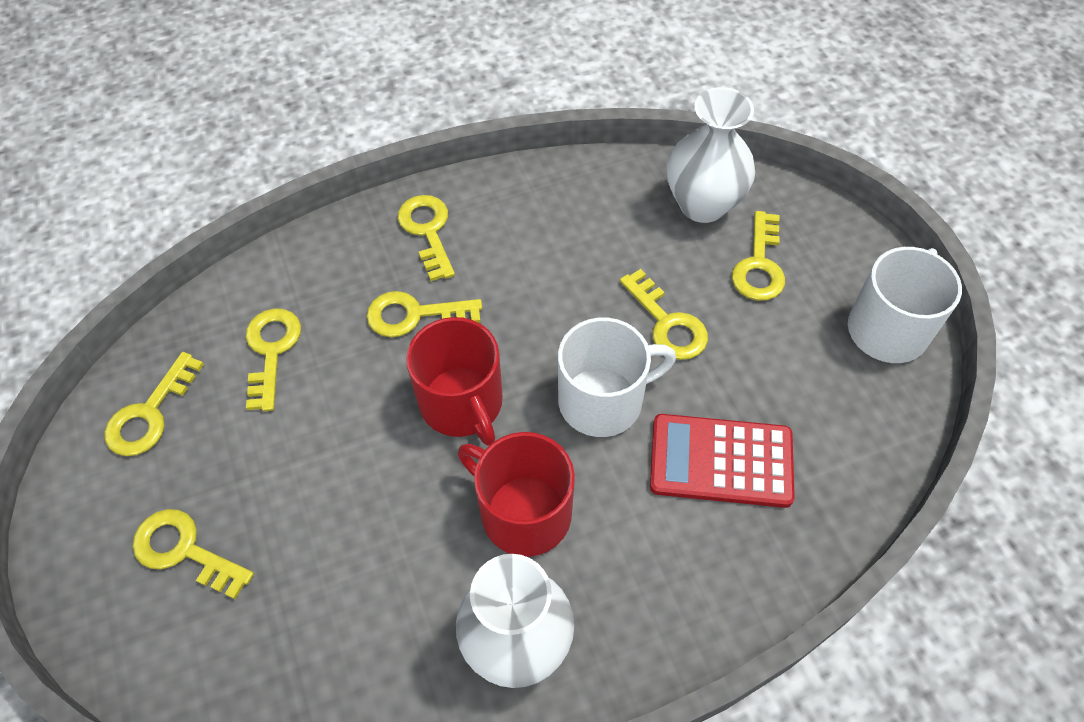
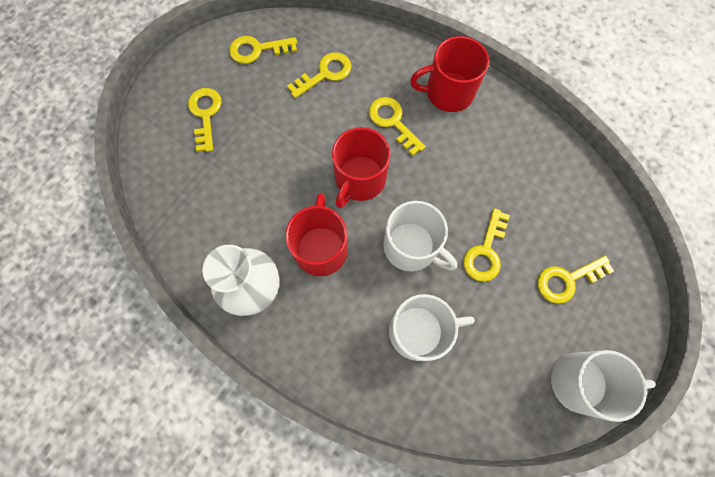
camera: 55 degrees right, 15 degrees up
yellow key [398,195,455,281] -> red mug [410,36,489,112]
red calculator [650,414,795,508] -> white mug [389,294,475,361]
white vase [667,87,755,223] -> none

